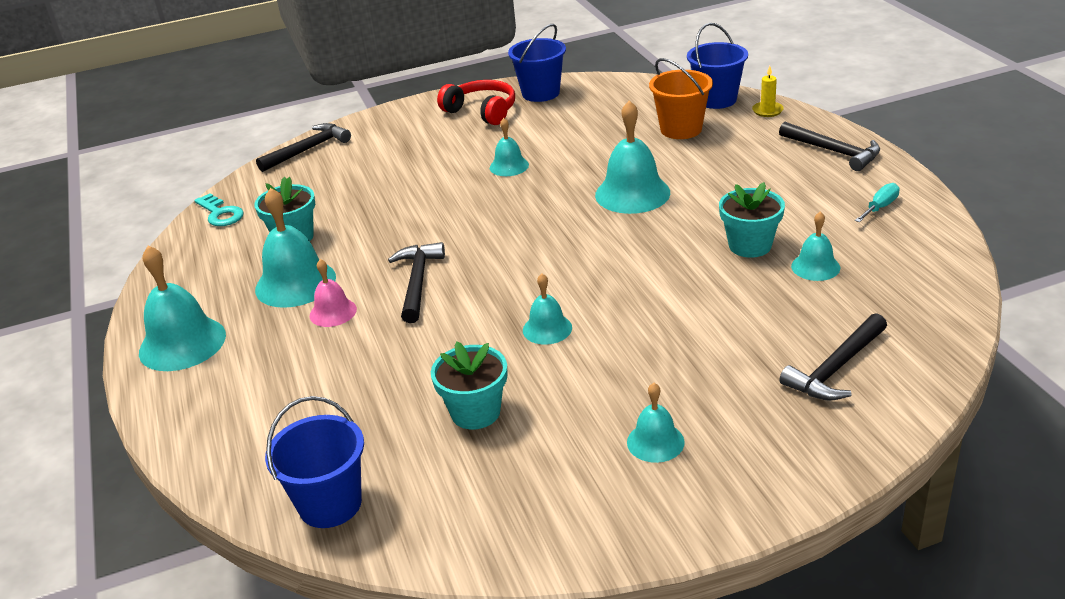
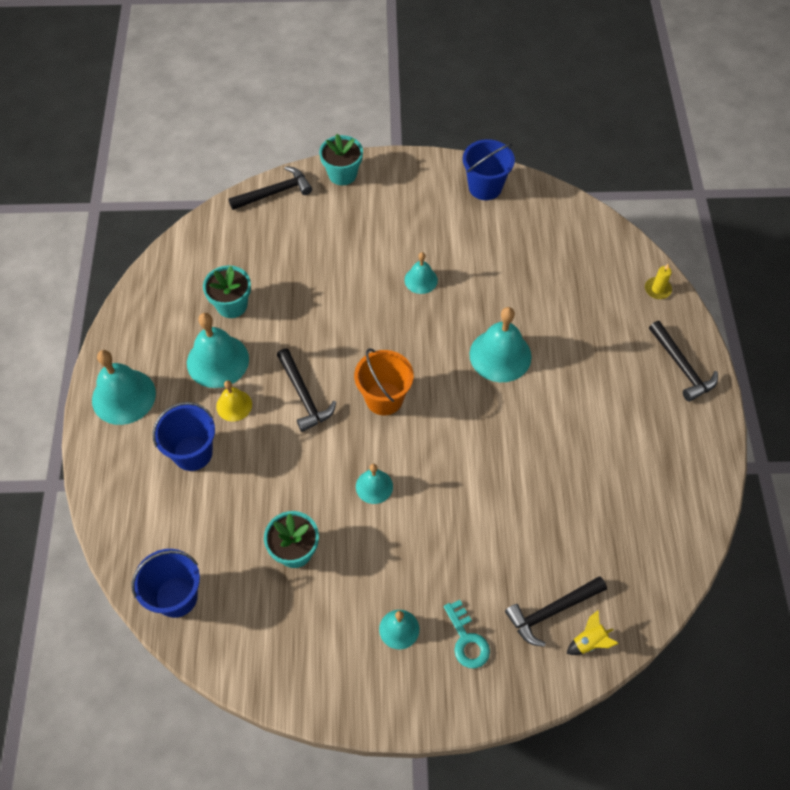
camera: 15 degrees right, 25 degrees up
turquoise key [194,193,244,226] -> turquoise key moved to [444,600,490,668]
pink bell [310,259,357,327] -> yellow bell [216,380,252,421]
black hammer [388,242,445,323] -> black hammer turned 135 degrees clockwise [277,349,336,432]
red headphones [437,80,515,125] -> none
orange bucket [649,58,713,139] -> orange bucket moved to [354,348,414,415]
blue bucket [687,23,748,109] -> blue bucket moved to [152,402,215,471]
turquoise flower pot [719,182,785,258] -> turquoise flower pot moved to [319,134,363,185]
turquoise bell [791,212,840,281] -> none
turquoise screwdriver [855,183,900,222] -> none
none -> yellow rocket [567,610,619,655]

